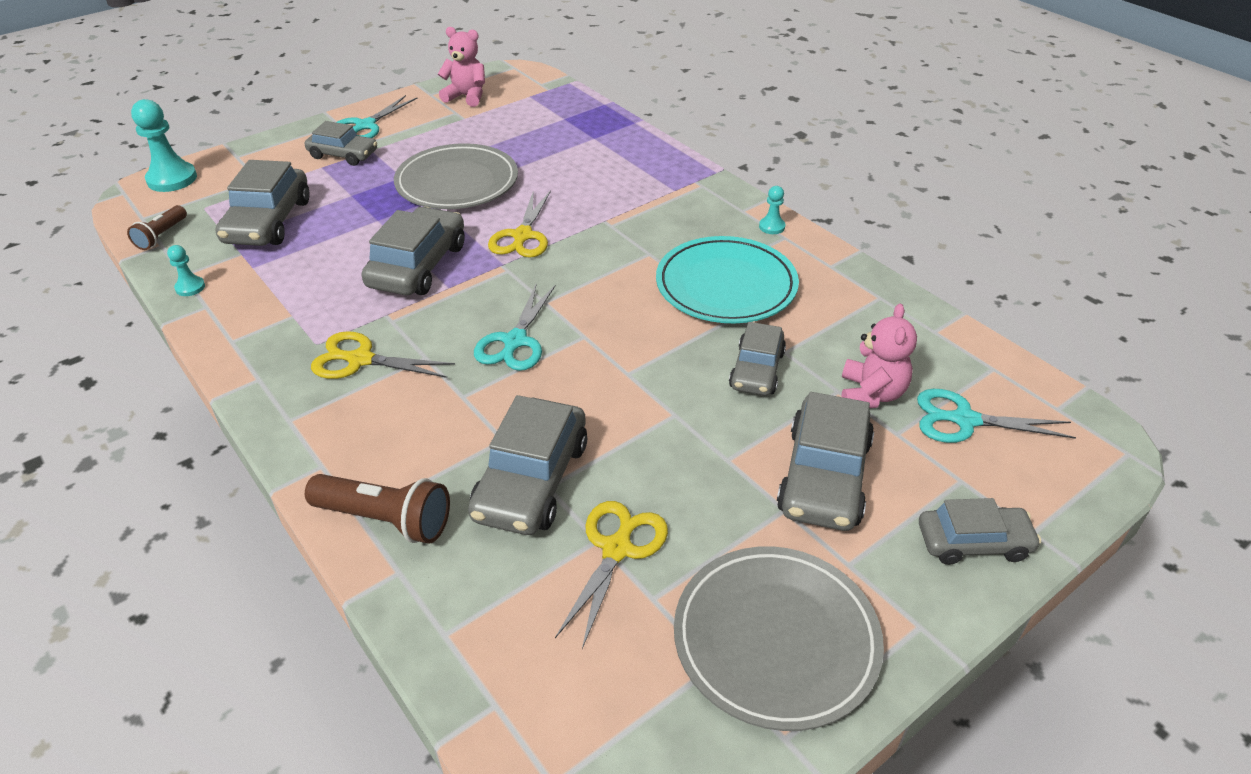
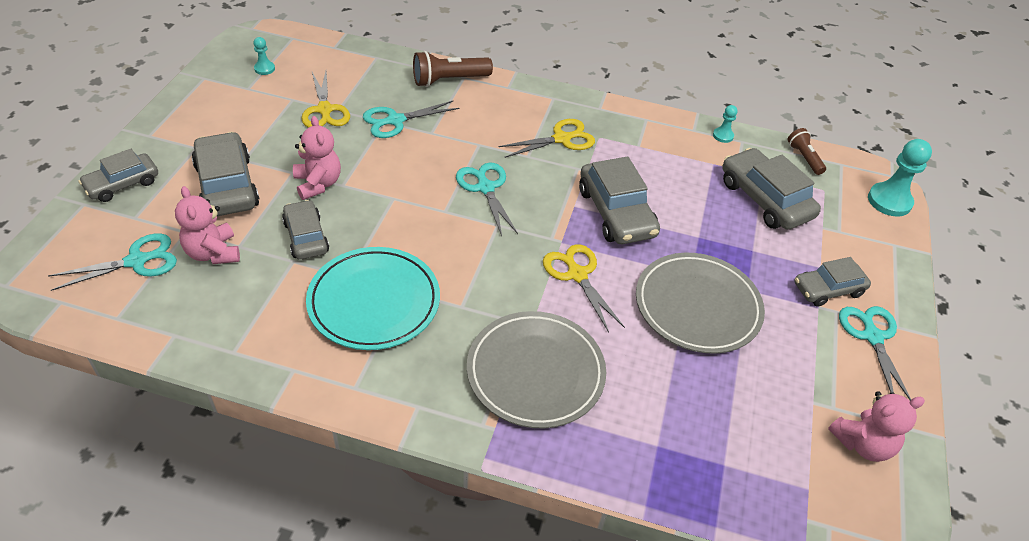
camera: 140 degrees right, 5 degrees up
grey car [468,395,587,535] -> turquoise scissors [363,100,459,138]
grey plate [674,546,884,731] -> grey plate moved to [467,311,606,428]
turquoise pawn [759,186,785,234] -> turquoise pawn moved to [253,37,275,75]
none -> pink teddy bear [293,116,341,200]

